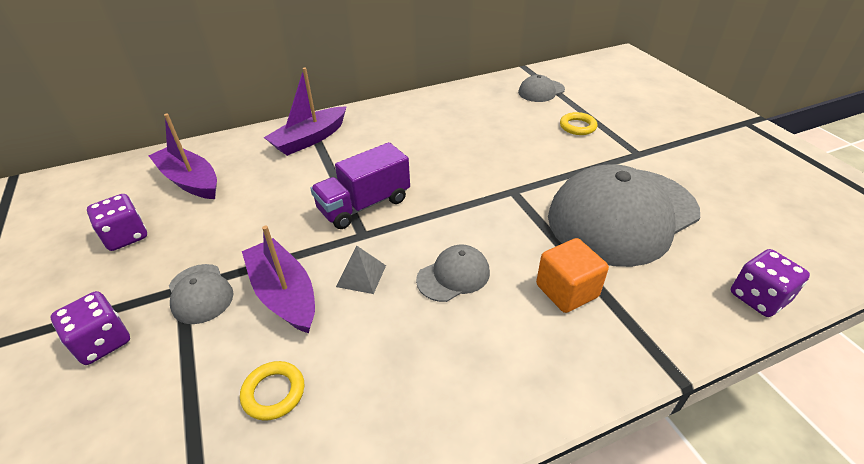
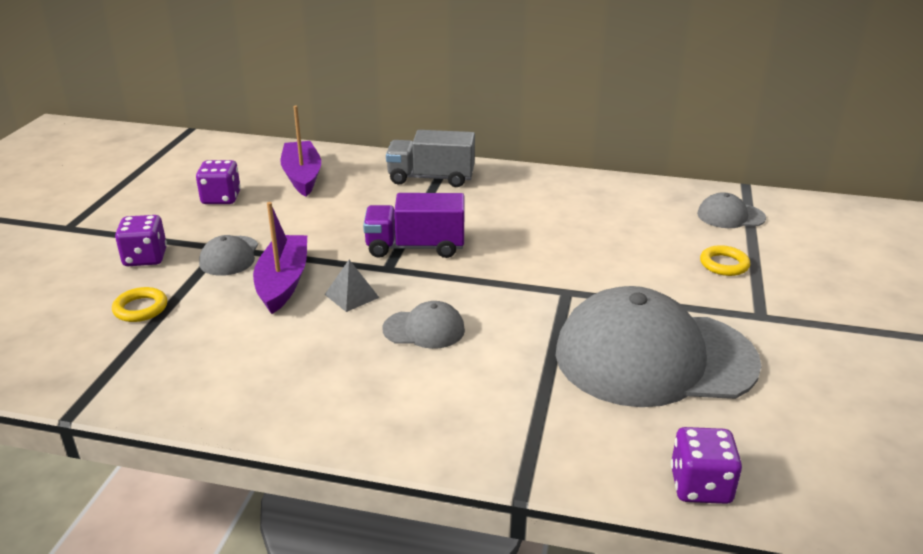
camera: 35 degrees right, 10 degrees down
yellow ring [240,361,304,421] -> yellow ring moved to [112,287,167,322]
purple boat [264,68,347,156] -> grey truck [386,130,475,187]
orange cube [536,238,609,313] -> none

